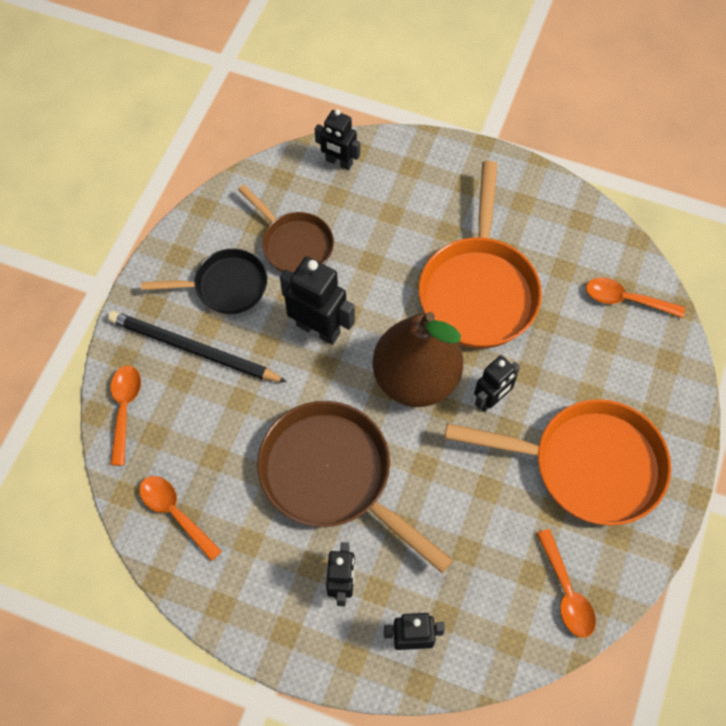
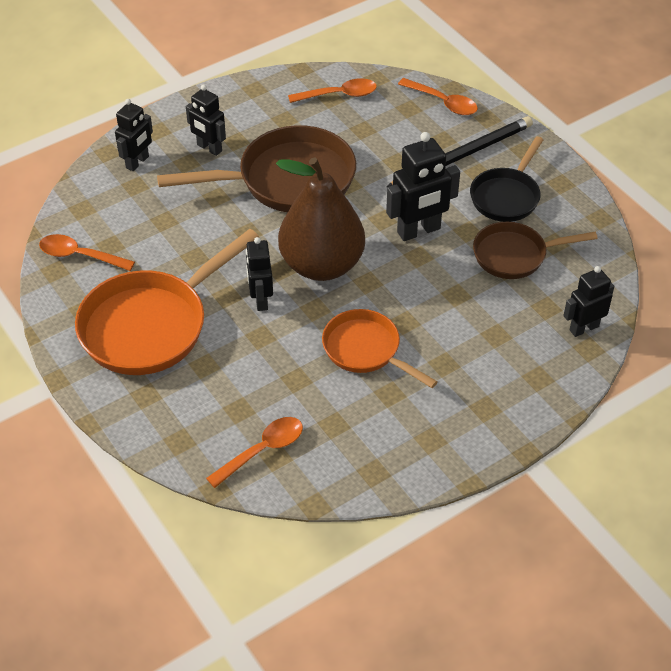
camera: 125 degrees right, 15 degrees down
orange pan [419,161,542,348] -> orange pan [322,309,437,388], size x0.60

